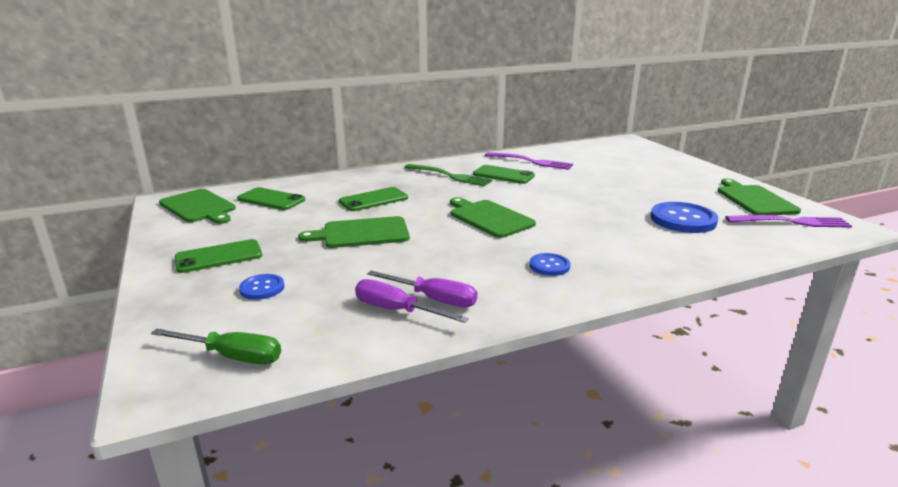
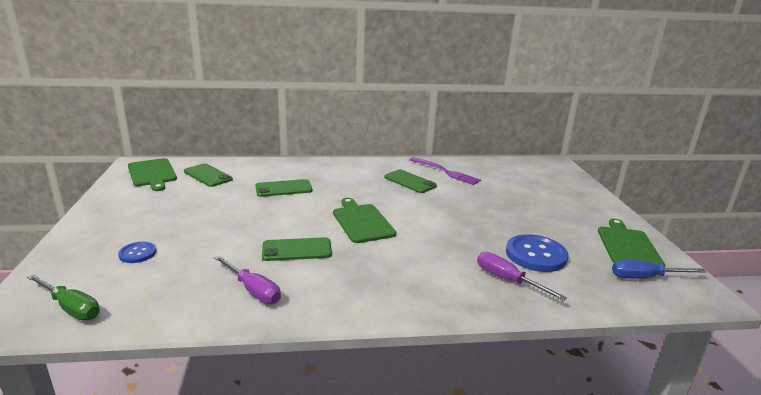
camera: 15 degrees right, 0 degrees up
green phone [175,239,262,273] -> green phone moved to [262,237,332,261]
green cutting board [298,216,410,248] -> none
purple screwdriver [355,279,469,323] -> purple screwdriver moved to [477,252,567,301]
green fork [404,164,492,186] -> none
blue button [529,253,570,276] -> none
purple fork [726,215,852,228] -> blue screwdriver [612,260,707,279]

